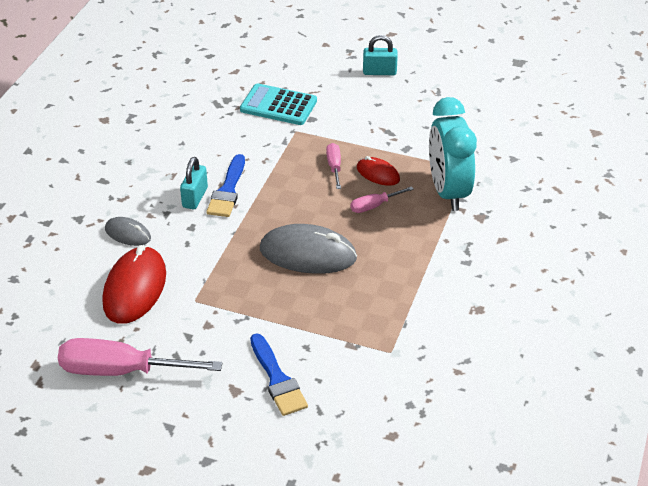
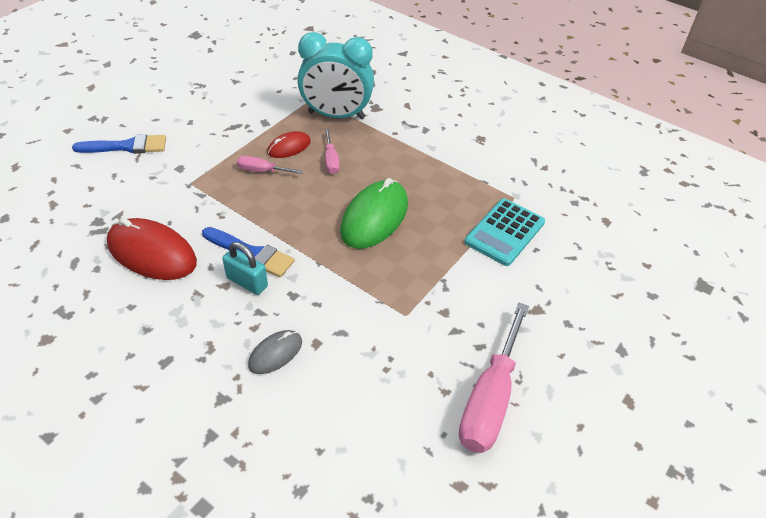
camera: 75 degrees left, 5 degrees up
red mouse [102,245,166,324] -> red mouse moved to [107,218,197,280]
turquoise calculator [240,83,317,125] -> turquoise calculator moved to [464,198,545,266]
blue brush [250,333,308,416] -> blue brush moved to [72,134,166,154]
grey mouse [260,224,357,274] -> green mouse [340,178,408,249]
turquoise padlock [363,35,398,75] -> none

